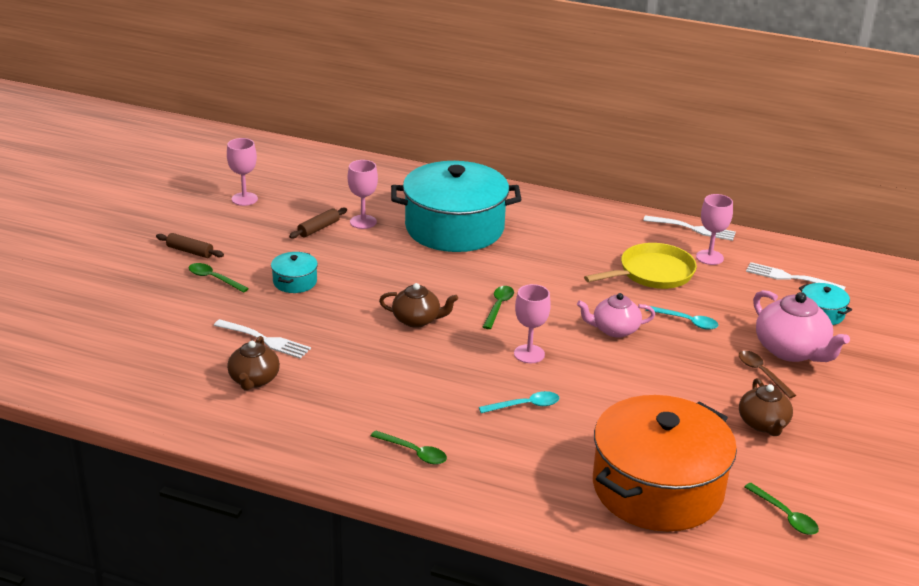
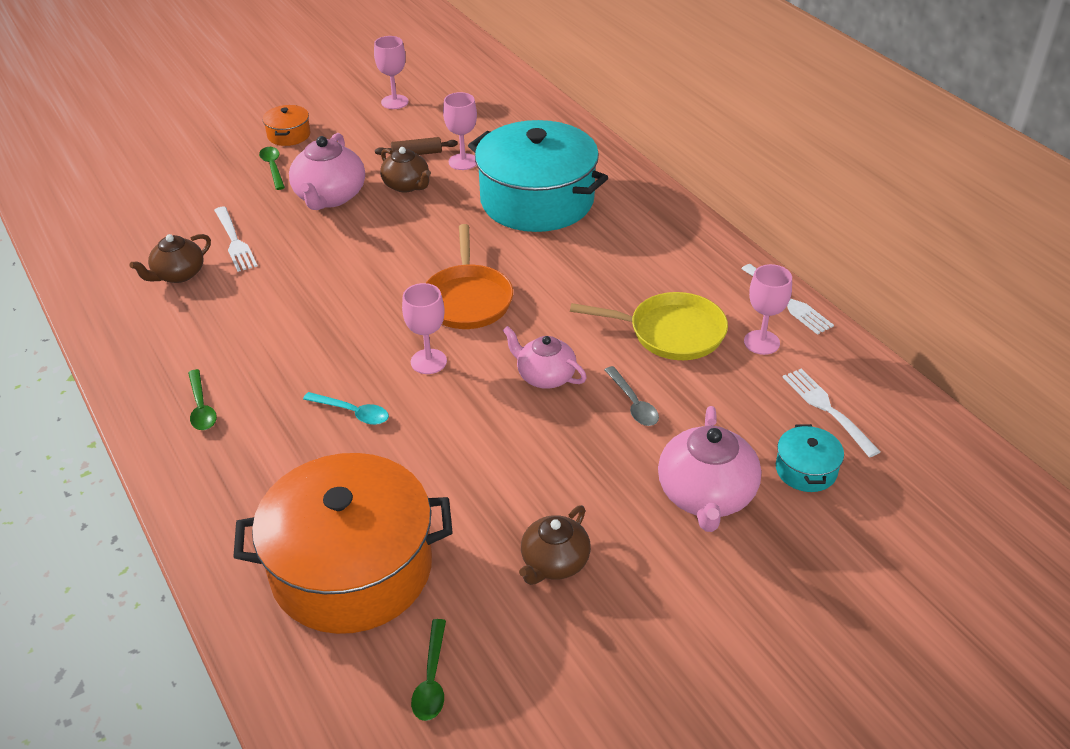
camera: 40 degrees right, 10 degrees up
brown rolling pin [156,233,224,258] -> orange pot [263,105,310,146]
turquoise pot [271,252,318,293] -> pink teapot [289,133,365,210]
brown teapot [379,283,458,328] -> brown teapot moved to [380,147,431,193]
green spoon [483,286,514,329] -> orange pan [426,224,513,329]
turquoise spoon [646,306,719,330] -> grey spoon [605,366,659,426]
brown spoon [739,351,796,399] -> none

